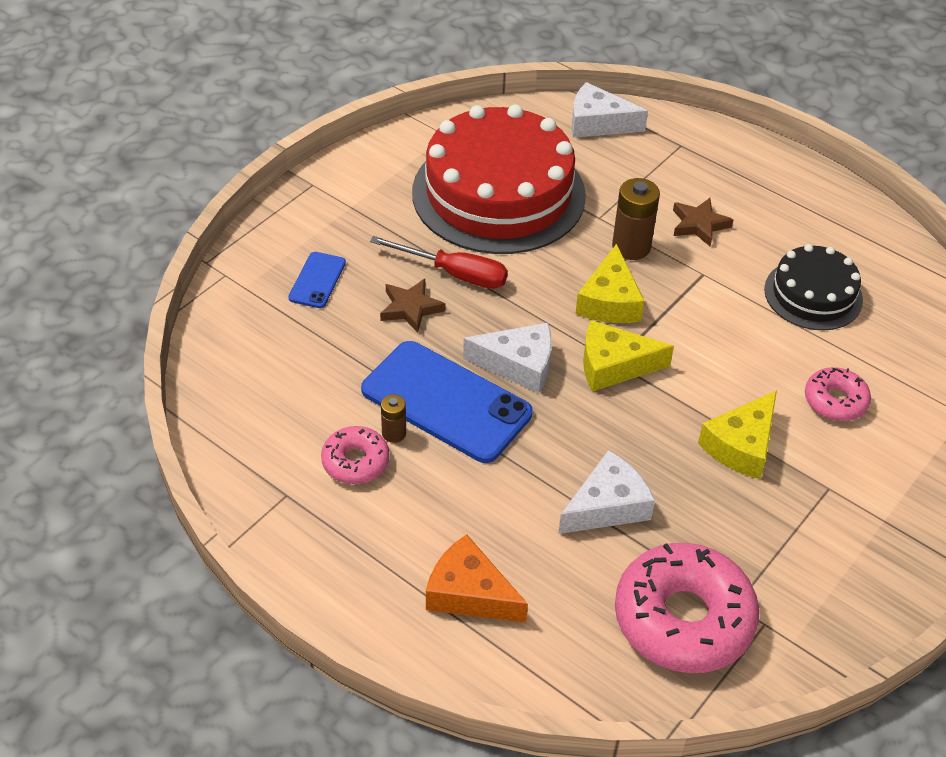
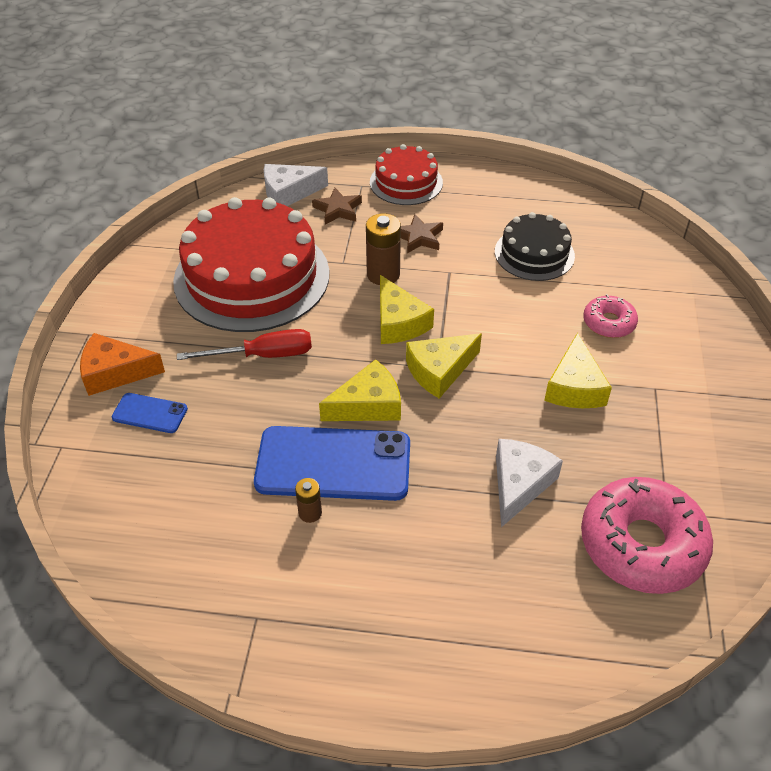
camera: 30 degrees left, 0 degrees up
blue phone [288,252,346,308] -> blue phone turned 60 degrees counterclockwise [112,393,188,433]
pink donut [321,426,390,484] -> none
brown star [380,279,445,333] -> brown star moved to [312,188,362,225]
orange cheese [426,534,528,623] -> orange cheese moved to [80,333,165,396]
white cheese [463,323,552,393] -> yellow cheese [319,359,401,421]
none -> red cake [370,144,443,205]

